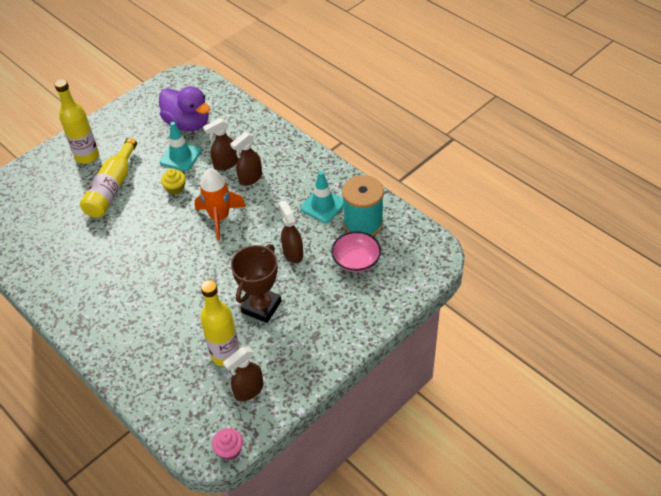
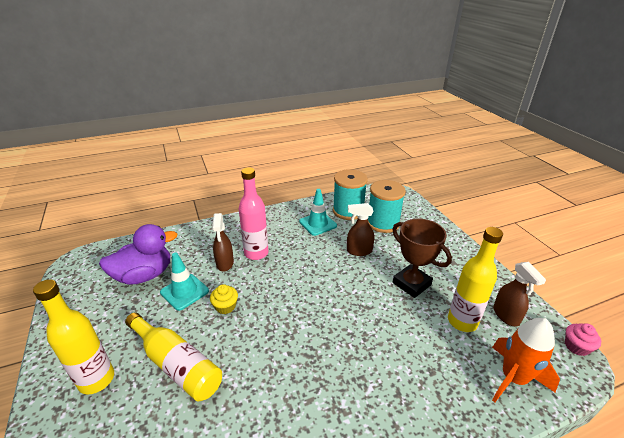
camera: 70 degrees left, 15 degrees down
orange rocket [195,168,246,241] -> orange rocket moved to [492,318,560,402]
brown spray bottle [230,132,262,186] -> pink bottle [239,167,269,260]
pink bowl [331,231,381,272] -> turquoise spool [368,180,406,233]

